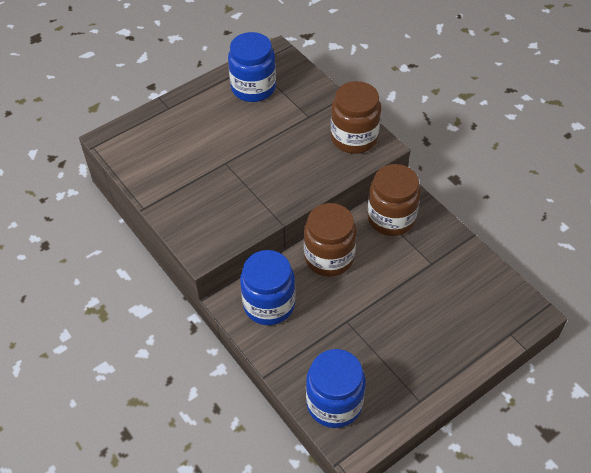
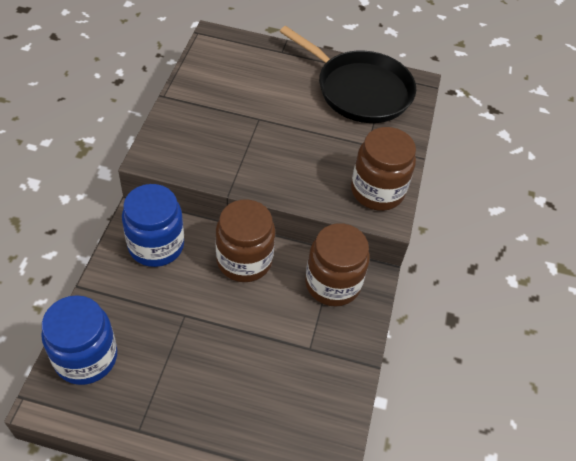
camera: 45 degrees right, 0 degrees up
blue jar [228,32,276,102] -> black pan [280,26,416,123]

